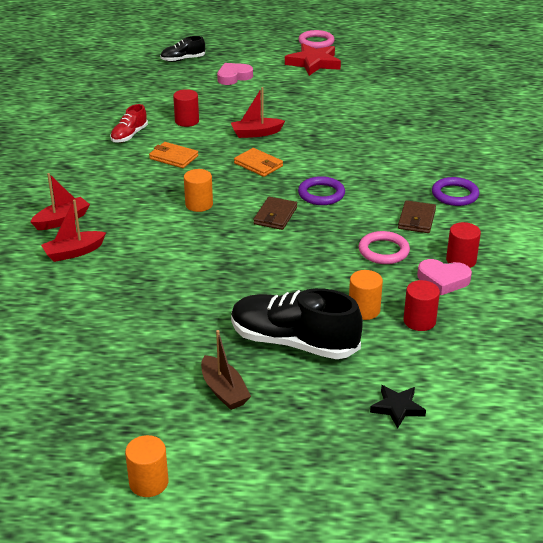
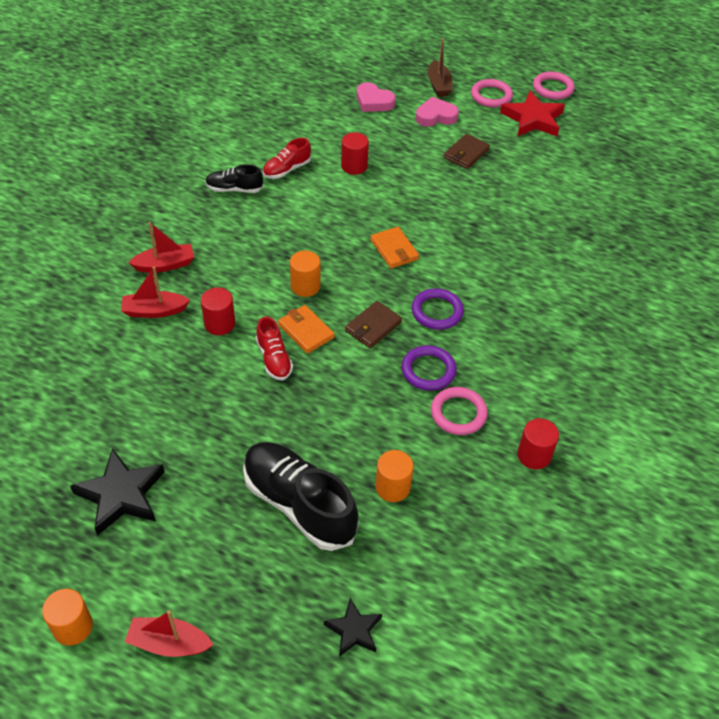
camera: 20 degrees right, 15 degrees up
orange wallet [149,142,198,168] -> orange wallet moved to [278,305,335,354]
black shoe [160,36,205,62] -> black shoe moved to [205,164,263,193]
brown boat [201,330,251,410] -> brown boat moved to [428,38,453,97]
red boat [231,87,285,138] -> red boat moved to [125,610,214,657]
brown wallet [398,200,436,233] -> brown wallet moved to [444,134,490,169]
red cylinder [403,280,440,331] -> red cylinder moved to [201,288,235,335]
pink heart [417,259,472,295] -> pink heart moved to [357,82,395,112]
purple ring [432,177,479,206] -> purple ring moved to [402,345,457,391]
none -> black star [70,448,165,536]
none -> red shoe [256,317,293,381]
none -> pink ring [471,79,513,108]

